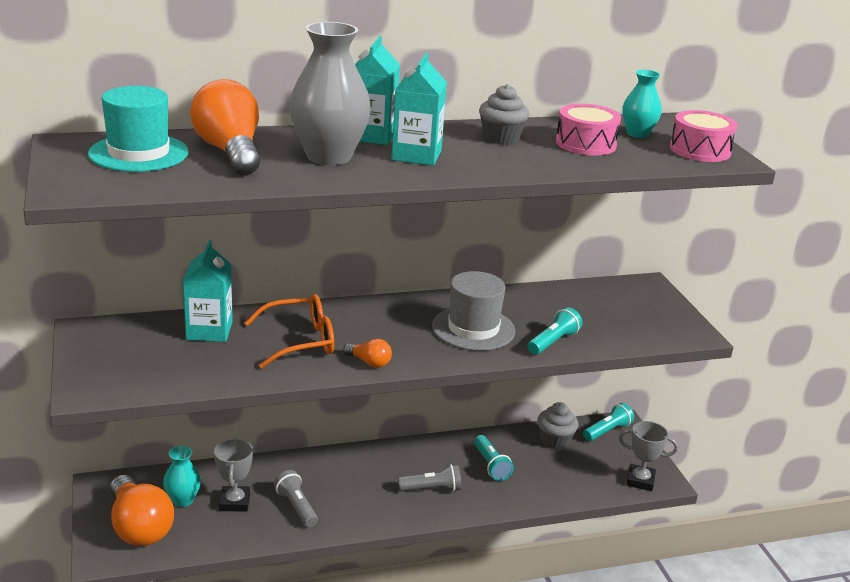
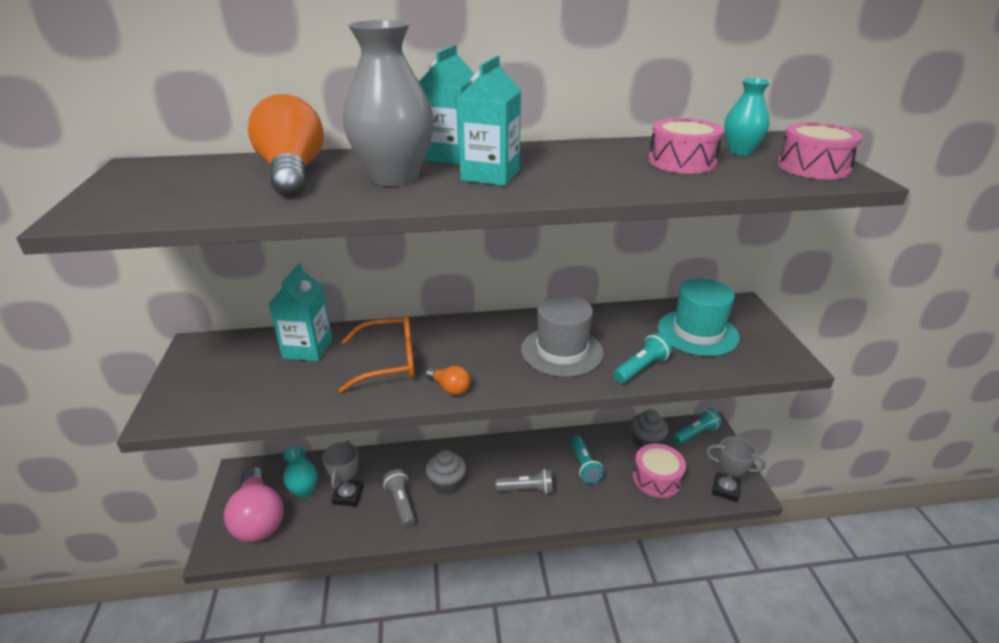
camera: 10 degrees right, 5 degrees up
turquoise hat [88,86,188,172] -> turquoise hat moved to [658,278,740,356]
orange light bulb [110,475,174,546] -> pink light bulb [224,467,284,542]
grey cupcake [479,84,529,144] -> grey cupcake moved to [426,450,466,494]
none -> pink drum [633,444,686,498]

